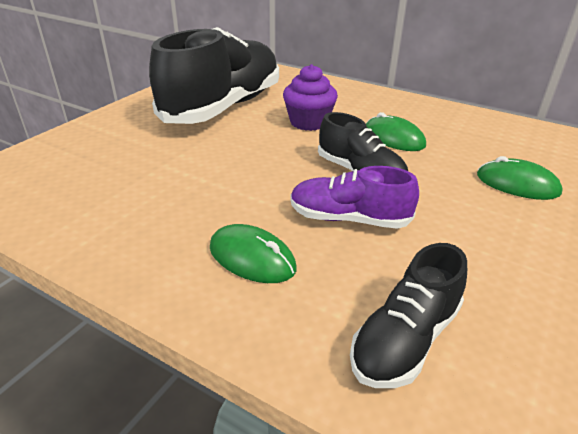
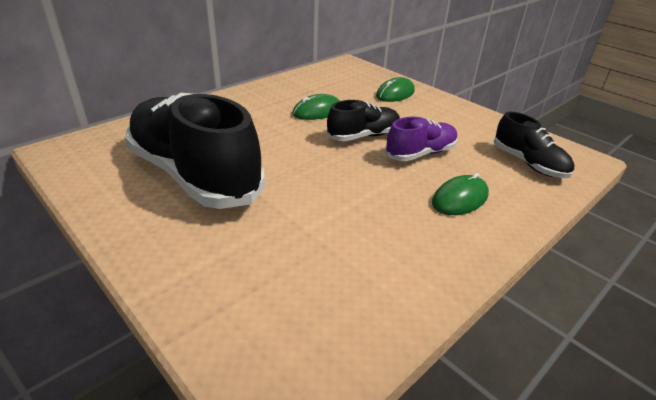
camera: 75 degrees left, 0 degrees up
purple cupcake [283,64,338,131] -> none
purple shoe [290,166,419,229] -> purple shoe turned 150 degrees counterclockwise [385,117,458,161]

